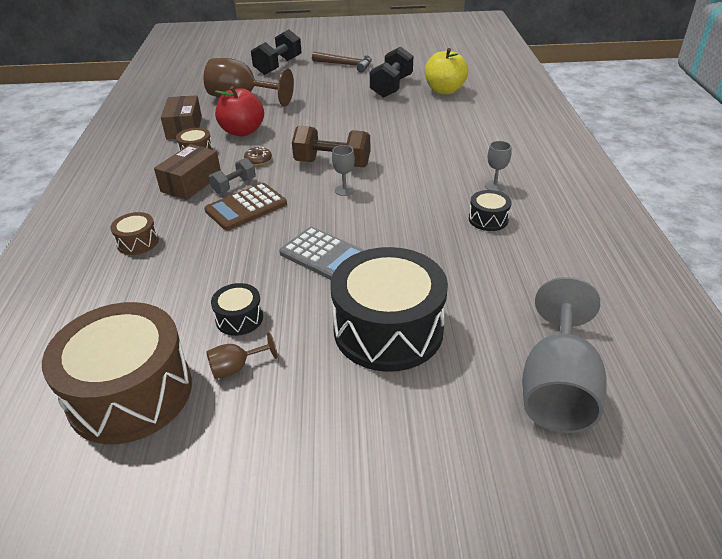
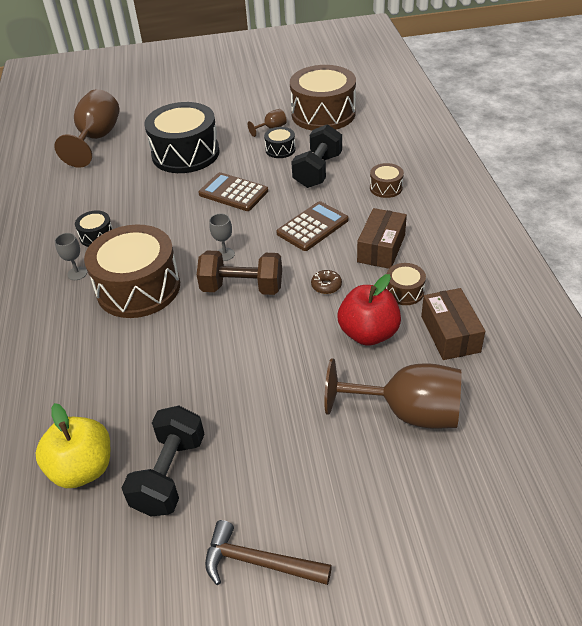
camera: 175 degrees right, 5 degrees up
grey dumbbell [209,158,256,194] -> none
black dumbbell [251,29,302,75] -> black dumbbell moved to [291,124,342,188]
grey calculator [279,227,365,280] -> brown calculator [198,172,268,211]
grey goblet [522,277,607,433] -> brown goblet [54,89,119,168]
none -> brown drum [84,224,180,318]

